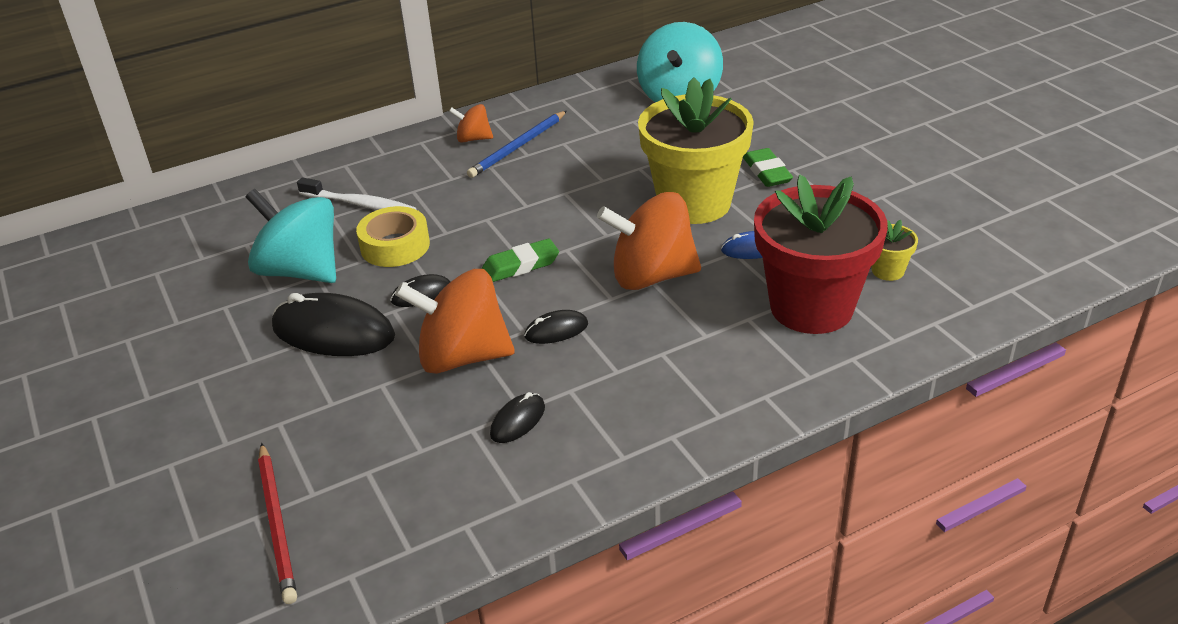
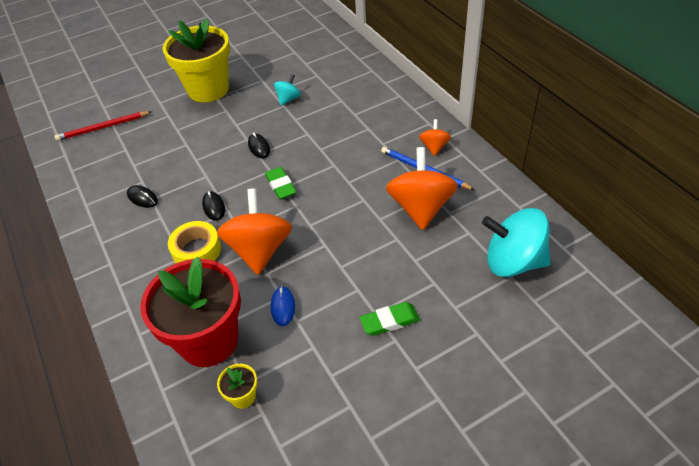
camera: 90 degrees right, 10 degrees up
turquoise spinning top [246,189,336,283] -> turquoise spinning top [274,74,301,106], size x0.49
black mouse [272,293,395,356] -> none
white toothbrush [297,177,417,210] -> none
yellow tape [356,206,430,267] -> yellow tape moved to [168,221,221,263]
orange spinning top [395,269,515,374] -> orange spinning top moved to [386,147,458,230]
yellow flower pot [638,78,754,224] -> yellow flower pot moved to [163,18,230,102]

